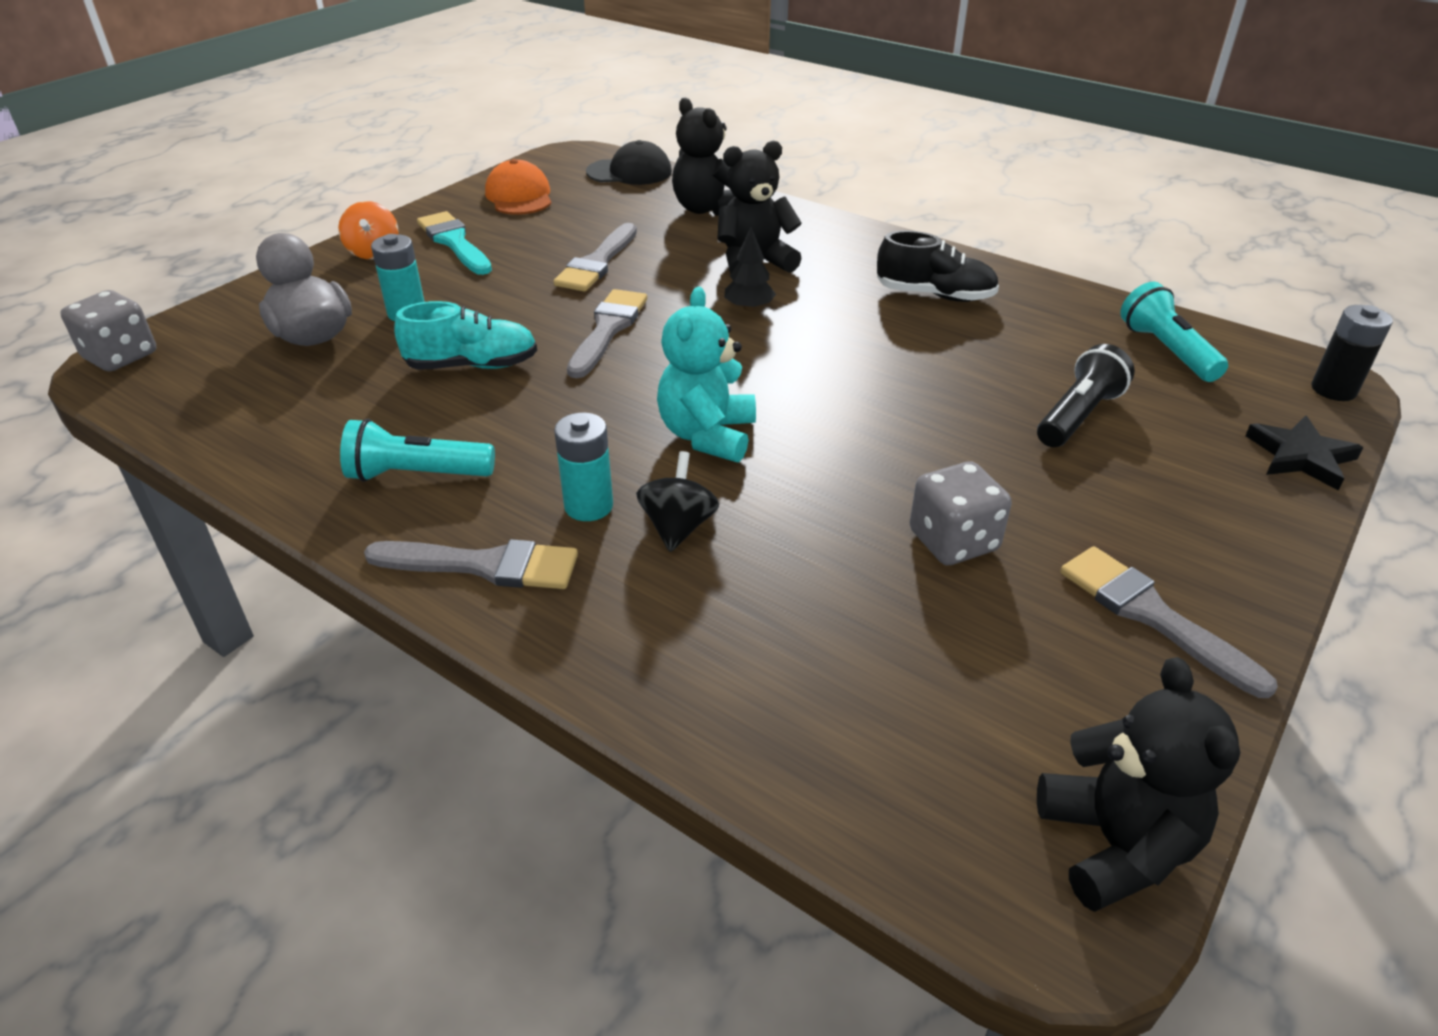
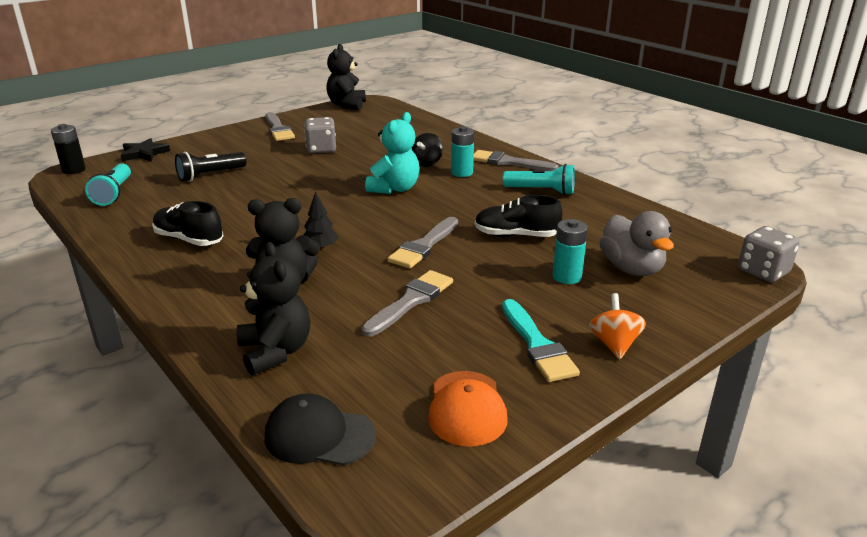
camera: 165 degrees left, 10 degrees down
turquoise shoe [394,301,537,370] -> black shoe [475,195,563,237]

